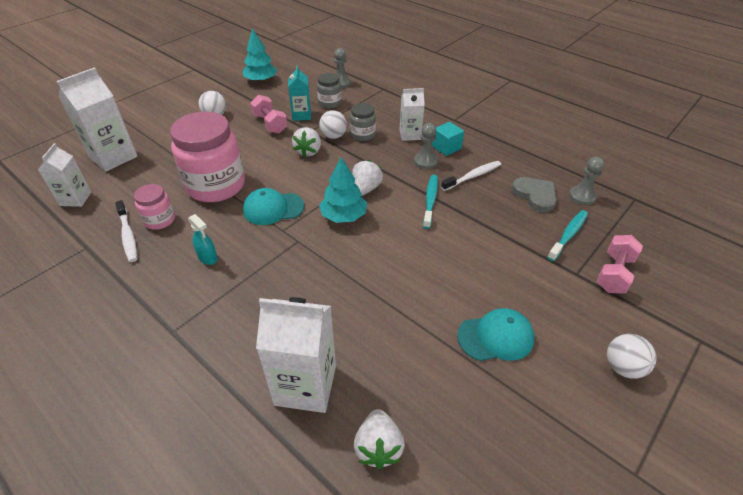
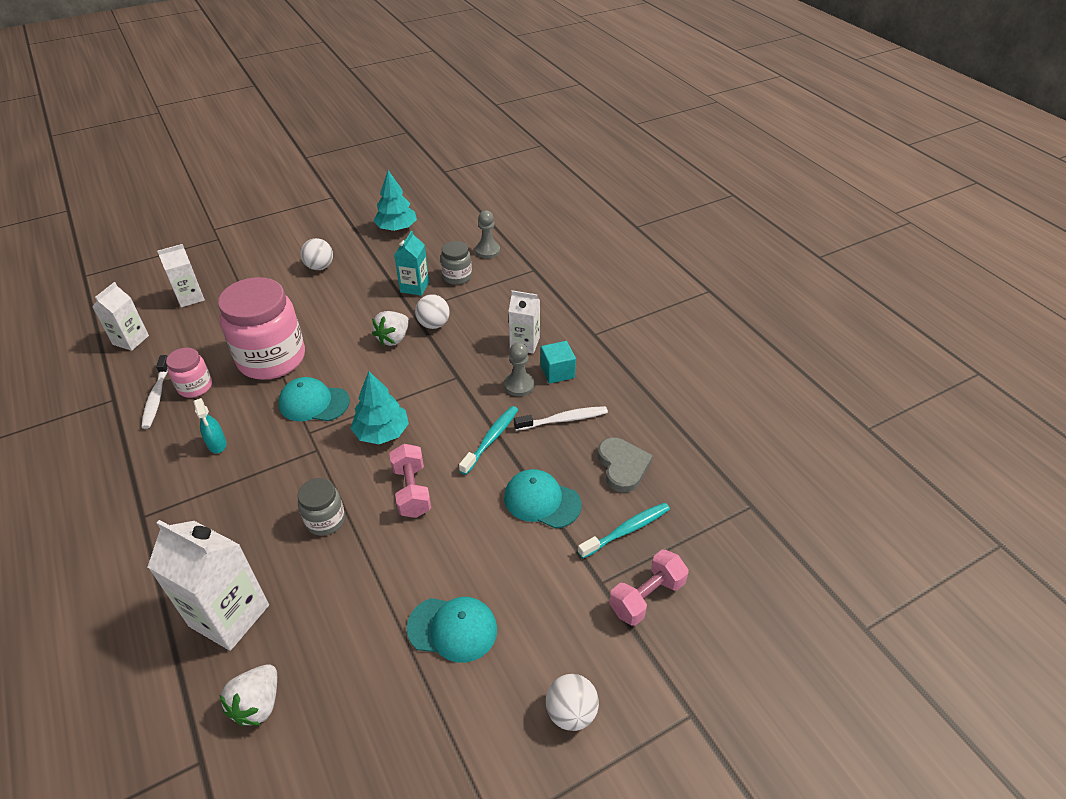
camera: 20 degrees right, 0 degrees up
white carton [57,67,137,172] -> white carton [157,244,205,307], size x0.61
pink dumbbell [250,95,288,134] -> pink dumbbell moved to [389,444,431,518]
grey jar [350,103,376,141] -> grey jar moved to [297,478,345,536]
white strawberry [352,160,383,196] -> none
grey pawn [569,157,604,205] -> none
none -> turquoise cap [504,469,581,528]

